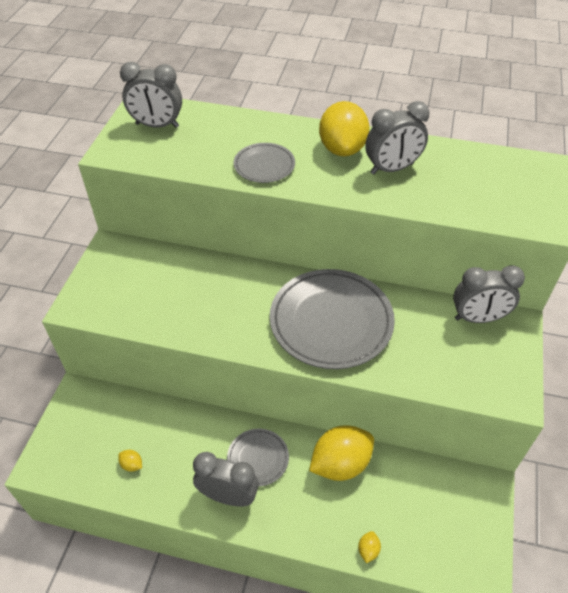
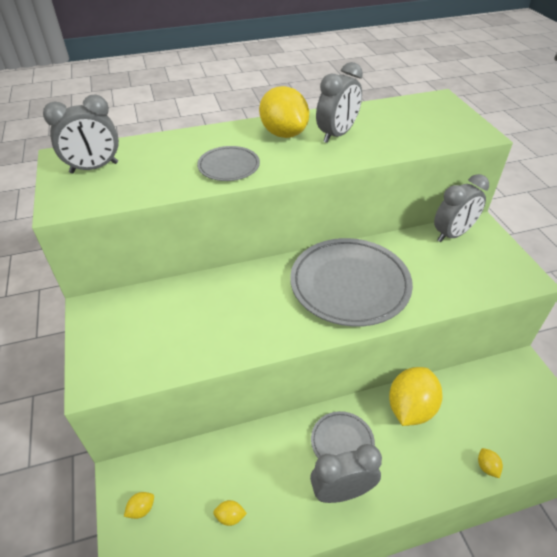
camera: 30 degrees left, 5 degrees down
none -> yellow lemon [124,492,154,519]

